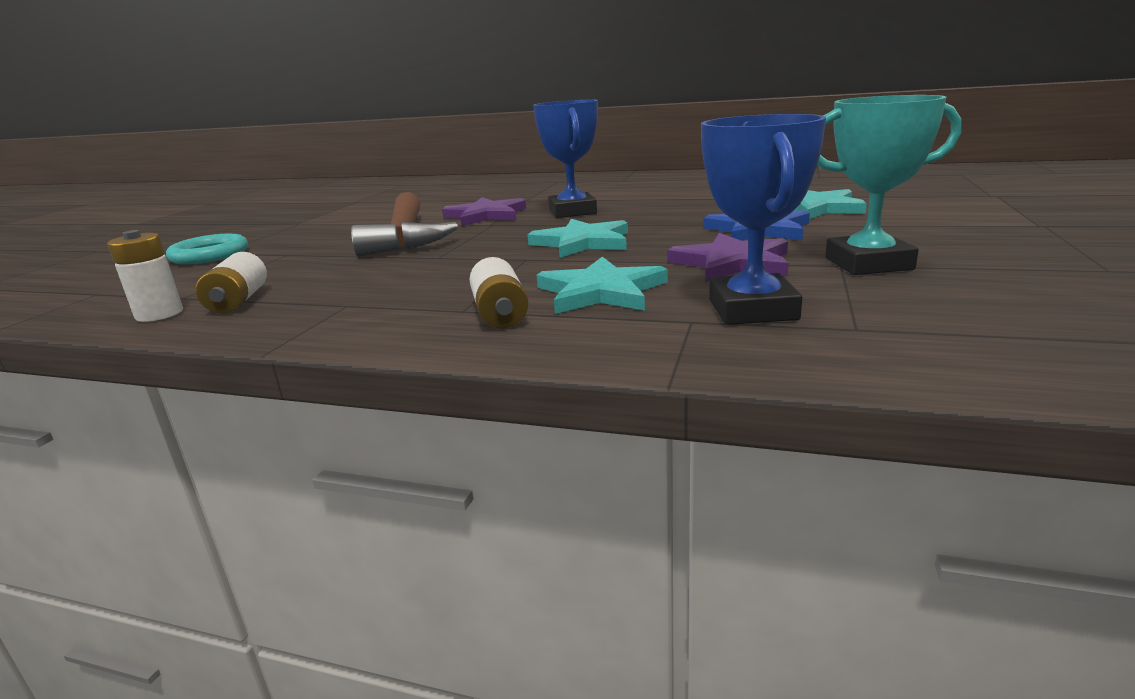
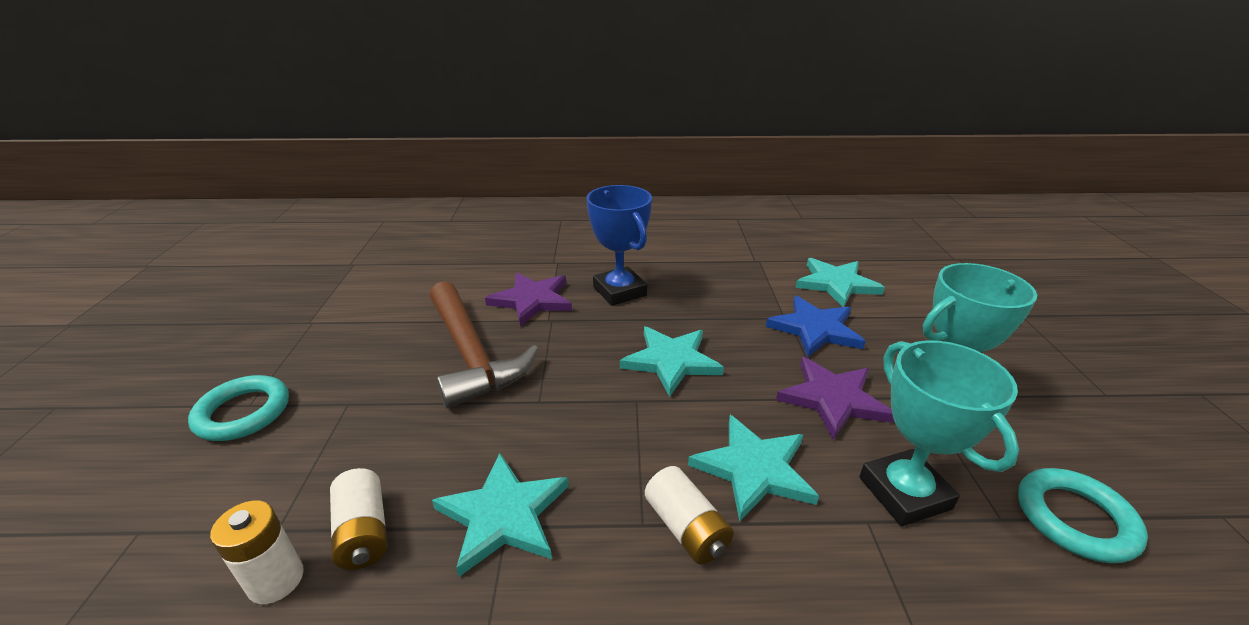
camera: 20 degrees left, 10 degrees up
blue trophy [701,114,826,325] -> turquoise trophy [859,340,1019,526]
none -> turquoise star [432,453,569,577]
none -> turquoise ring [1018,468,1148,563]

